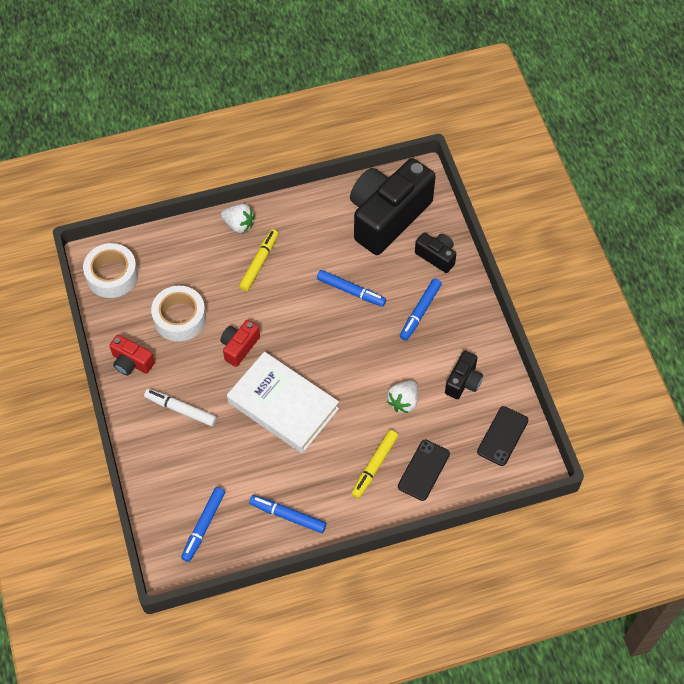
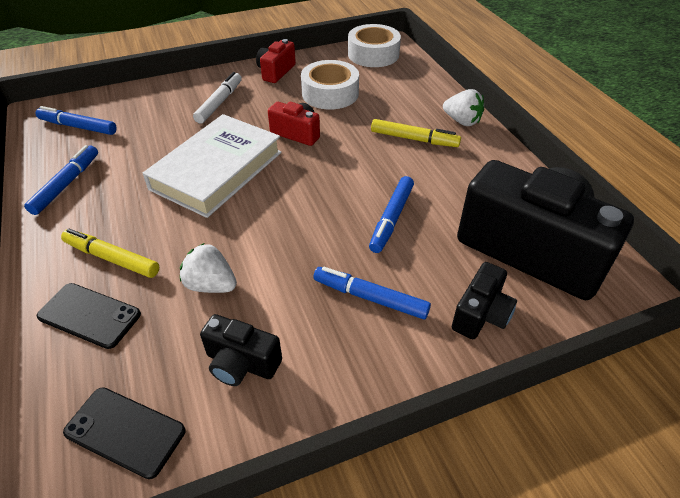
camera: 85 degrees right, 15 degrees down
white strawberry [221,204,255,233] -> white strawberry turned 75 degrees counterclockwise [443,89,484,126]

